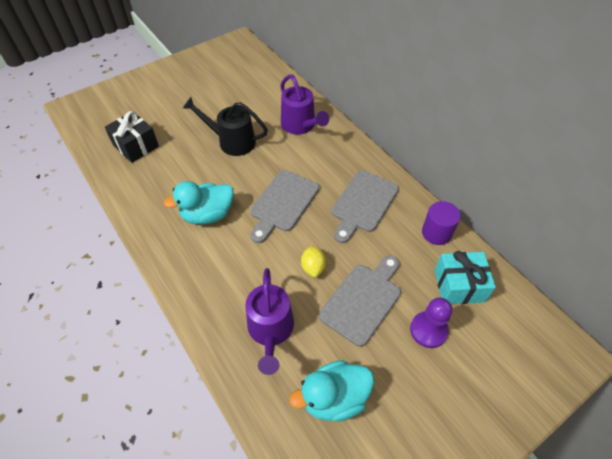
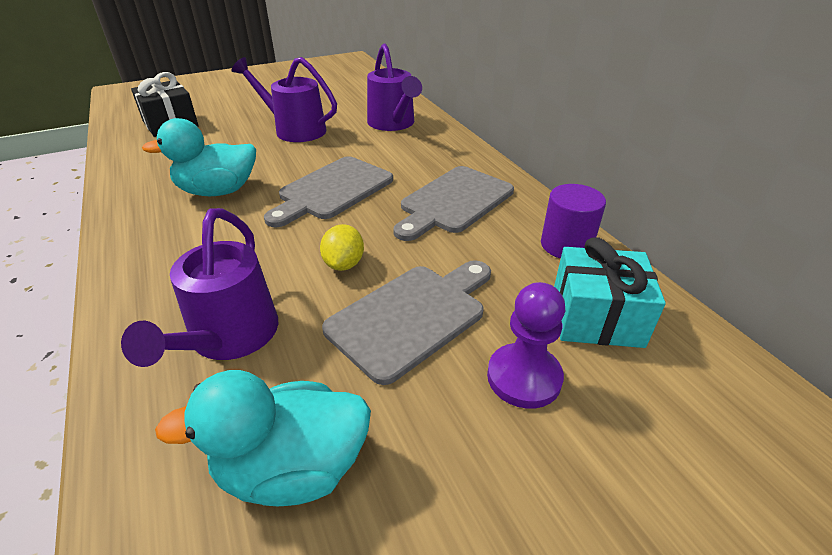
camera: 10 degrees right, 15 degrees down
black watering can [183,97,268,156] -> purple watering can [232,57,337,142]

